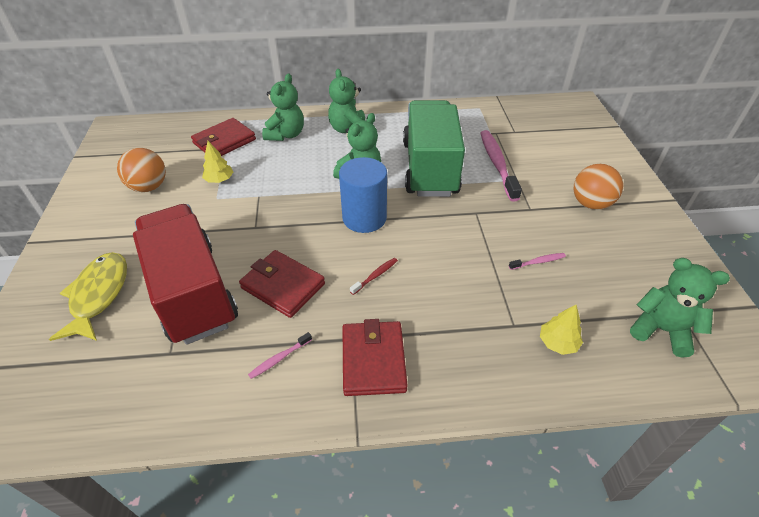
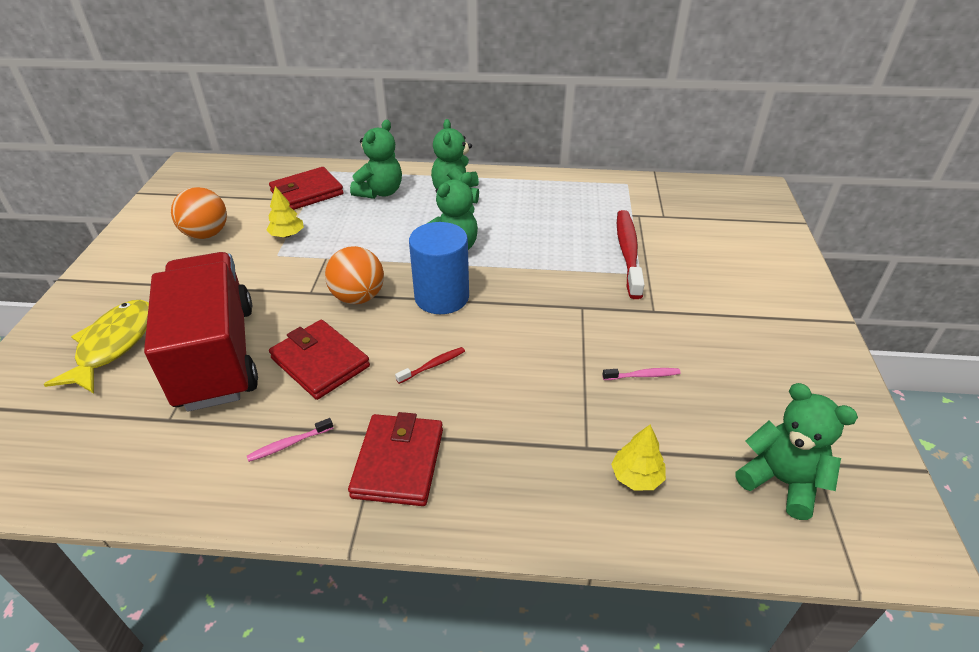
camera: 10 degrees right, 5 degrees down
green truck [403,100,465,197] -> none
pink toothbrush [481,130,522,202] -> red toothbrush [617,210,645,299]
orange ball [574,164,623,210] -> orange ball moved to [325,246,384,304]

